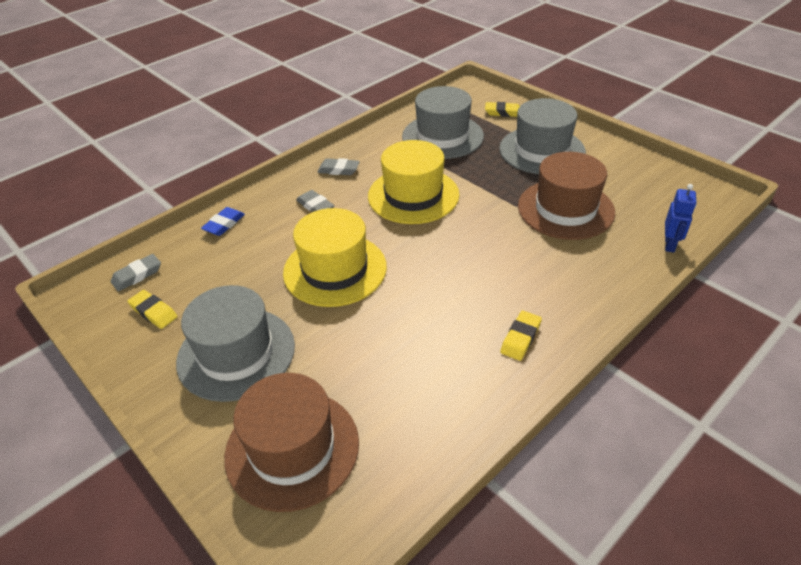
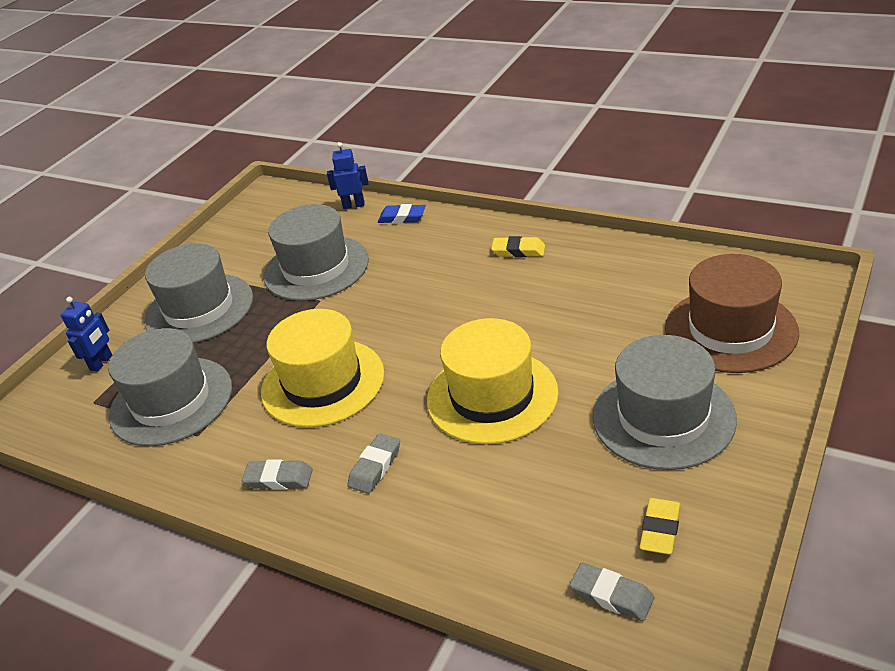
camera: 105 degrees left, 5 degrees down
blue eraser [201,207,245,236] -> blue eraser moved to [378,204,426,223]
grey eraser [318,158,360,175] -> grey eraser turned 75 degrees counterclockwise [242,459,313,490]
yellow eraser [485,102,520,117] -> blue robot [61,297,112,372]
brown hat [518,152,615,240] -> grey hat [264,204,369,301]

